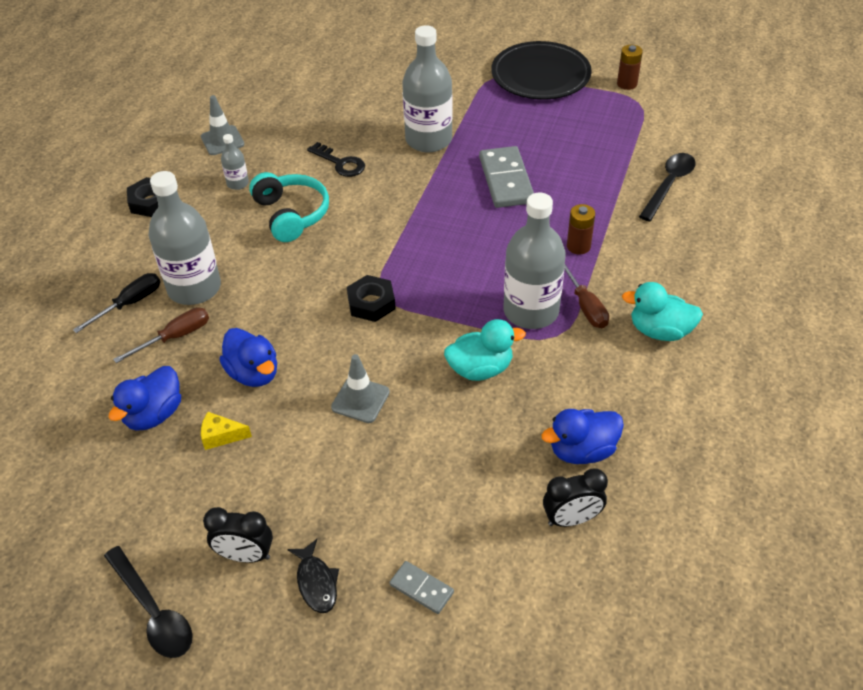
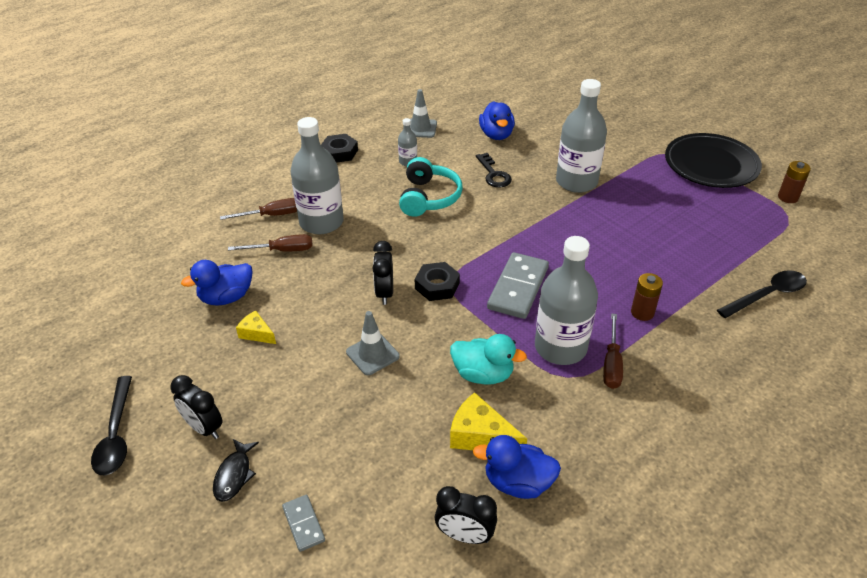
camera: 30 degrees right, 5 degrees down
black screwdriver [73,273,160,333] -> brown screwdriver [220,198,297,220]
blue duck [219,328,277,387] -> blue duck moved to [479,101,515,140]
grey domino [479,146,534,208] -> grey domino moved to [487,252,549,319]
turquoise duck [622,282,703,341] -> none
none -> black clock [372,241,393,305]
none -> yellow cheese [450,392,527,450]

